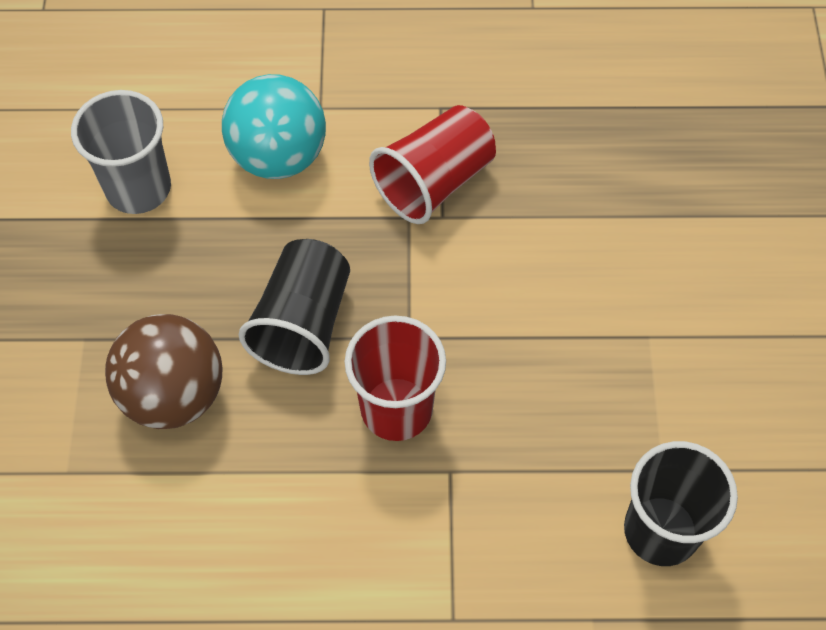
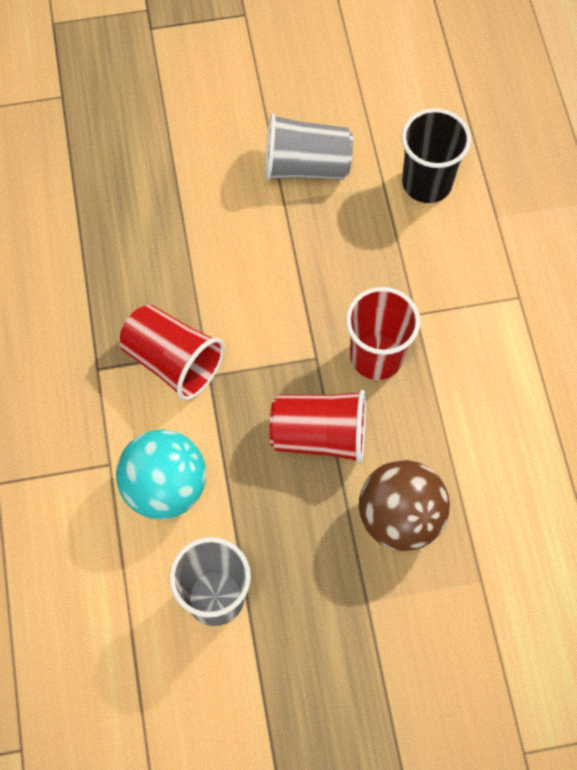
camera: 100 degrees left, 5 degrees up
black cup [239,239,350,375] -> red cup [269,390,366,464]
none -> grey cup [265,113,353,181]

